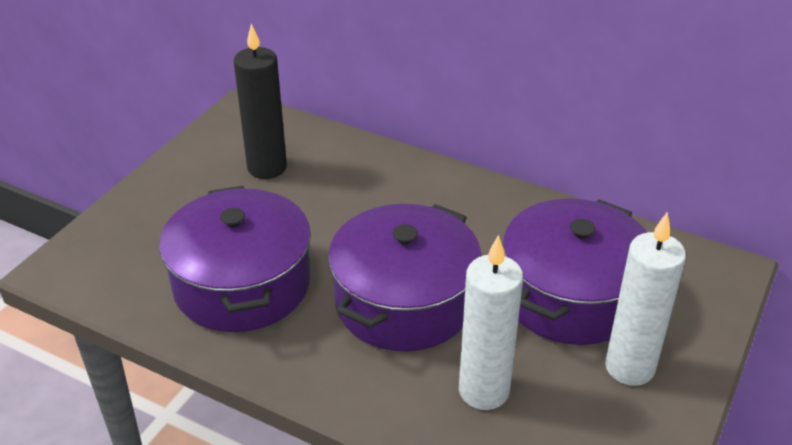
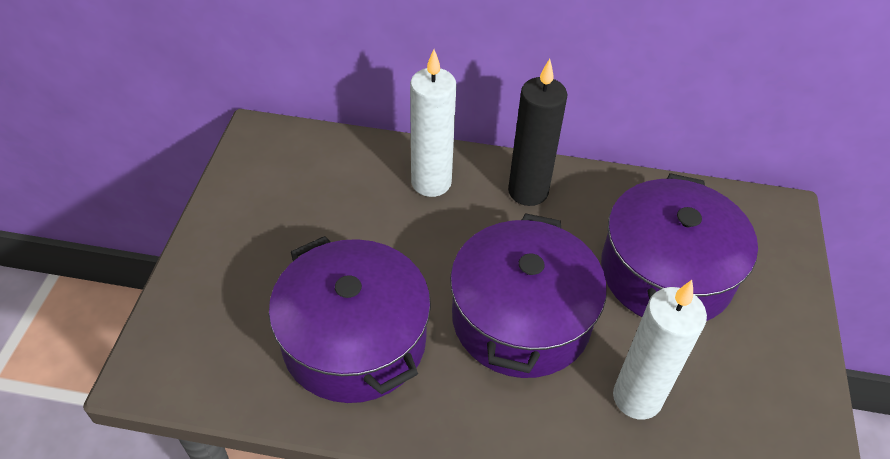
camera: 20 degrees left, 10 degrees up
black candle [234,23,287,179] -> black candle moved to [508,59,567,206]
white candle [605,213,686,386] -> white candle moved to [410,49,456,197]

